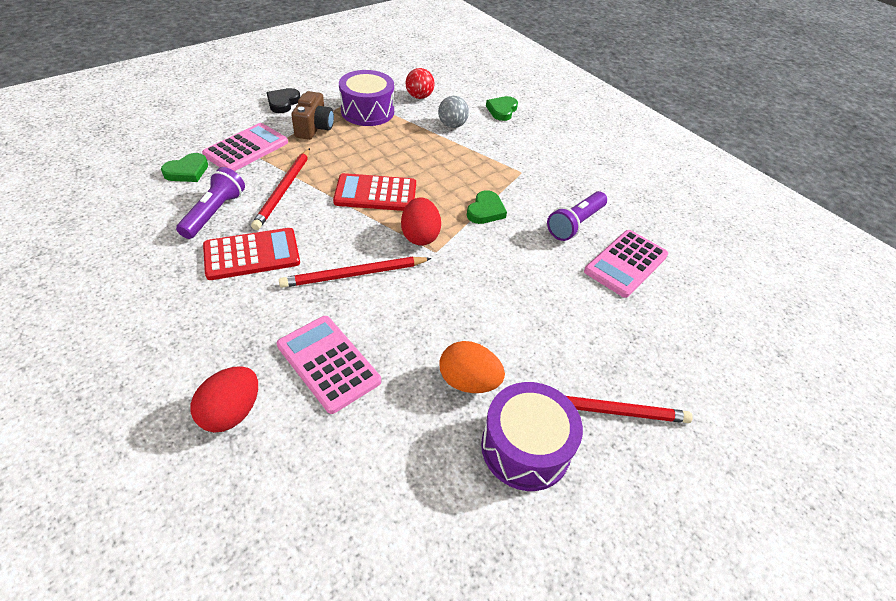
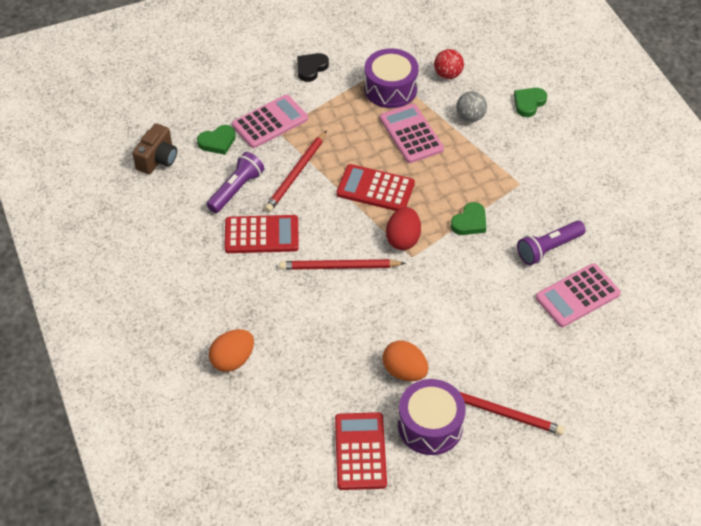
camera: 20 degrees right, 5 degrees up
red egg [190,366,258,433] -> orange egg [209,329,254,372]
pink calculator [277,316,381,414] -> pink calculator moved to [380,104,444,163]
brown camera [291,91,334,140] -> brown camera moved to [132,123,177,174]
none -> red calculator [335,412,387,490]

